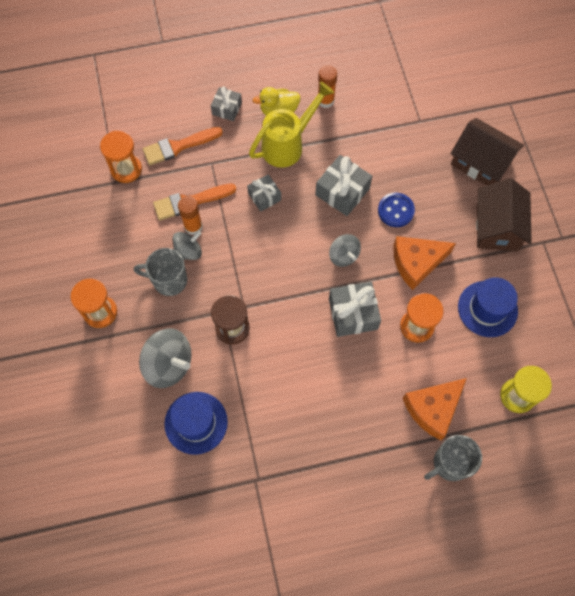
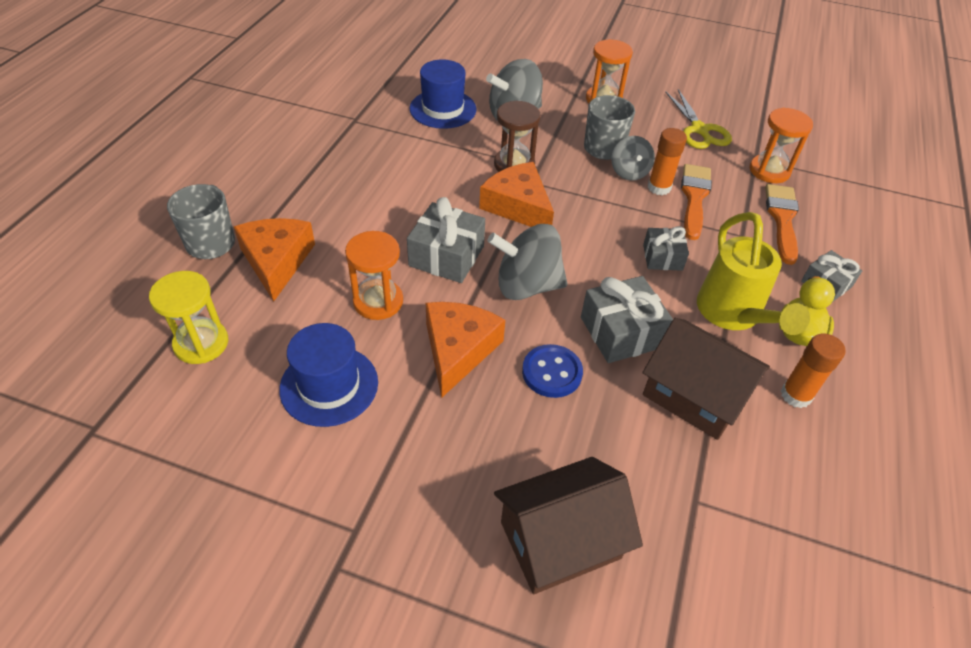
camera: 120 degrees right, 20 degrees down
grey spinning top [329,234,361,267] -> grey spinning top [487,224,568,300], size x1.63
brown house [476,178,532,251] -> brown house moved to [643,318,770,440]
none -> orange cheese [479,162,554,227]
none -> yellow scissors [666,89,732,149]

